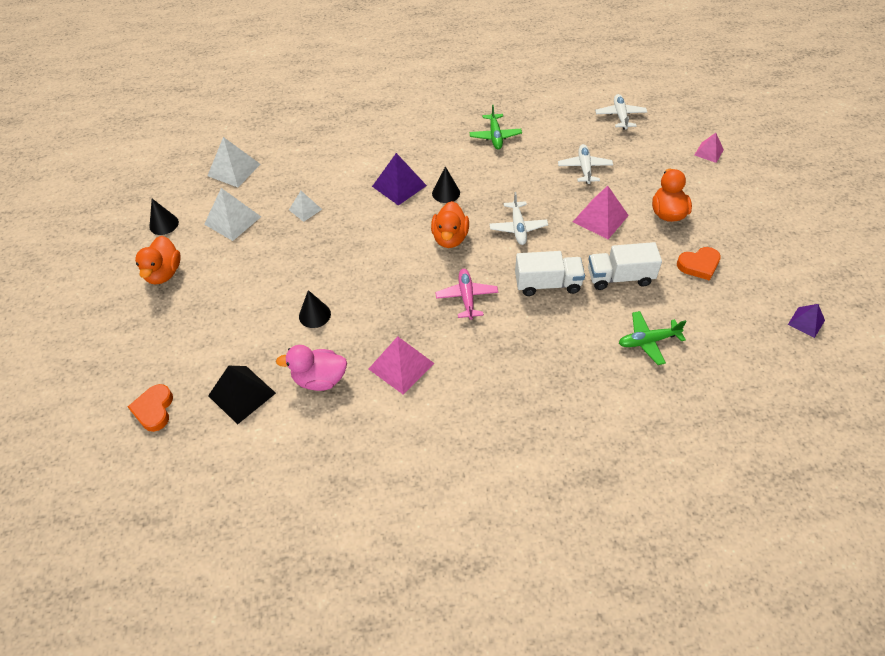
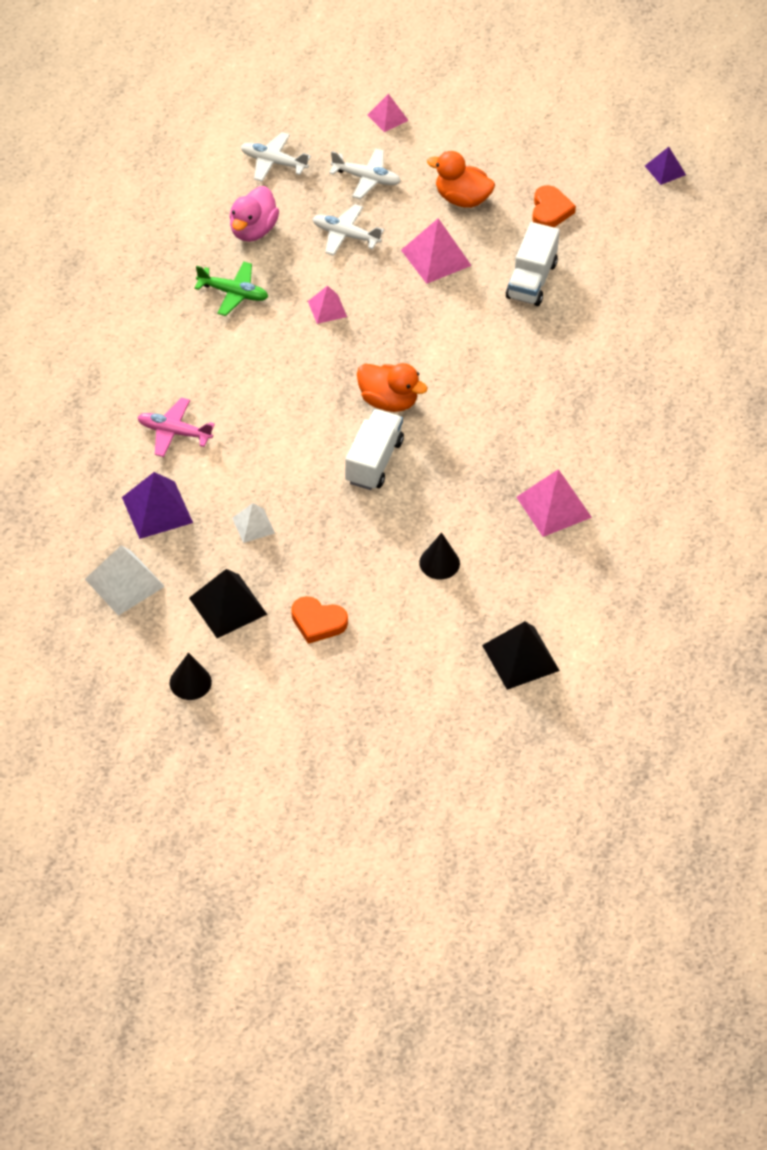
camera: 70 degrees left, 0 degrees up
orange heart [128,384,173,432] -> orange heart moved to [291,596,348,644]
orange duck [135,236,181,284] -> none
white pyramid [204,188,261,241] -> black pyramid [189,569,267,638]
pink duck [276,345,347,391] -> pink duck moved to [229,186,279,242]
purple pyramid [372,153,427,206] -> purple pyramid moved to [122,472,193,539]
black cone [432,166,460,203] -> none
pink plane [435,269,498,320] -> pink plane moved to [137,398,215,457]
white plane [489,192,548,245] -> white plane moved to [329,148,401,199]
white truck [515,251,585,296] -> white truck moved to [345,409,404,490]
green plane [619,311,687,365] -> none
none -> pink pyramid [308,286,347,324]

